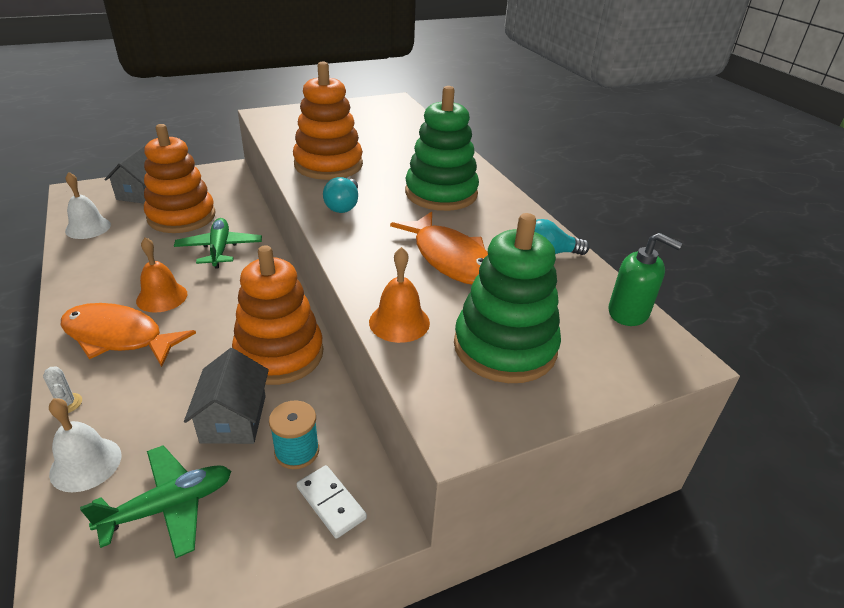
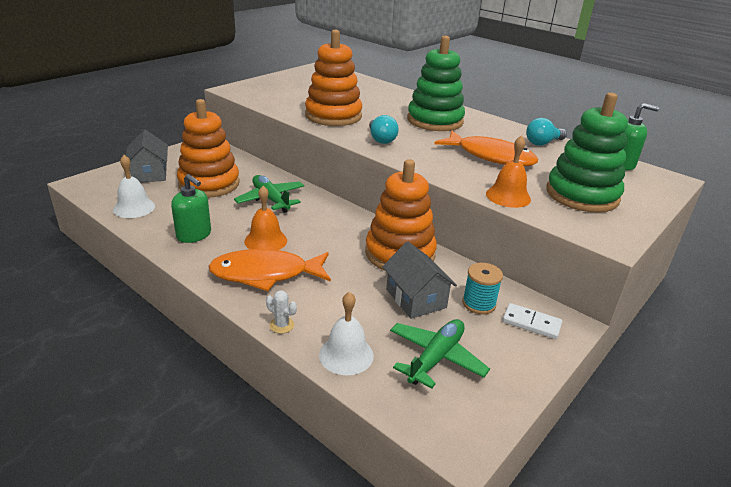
camera: 25 degrees left, 5 degrees down
none -> green soap dispenser [171,174,211,243]

